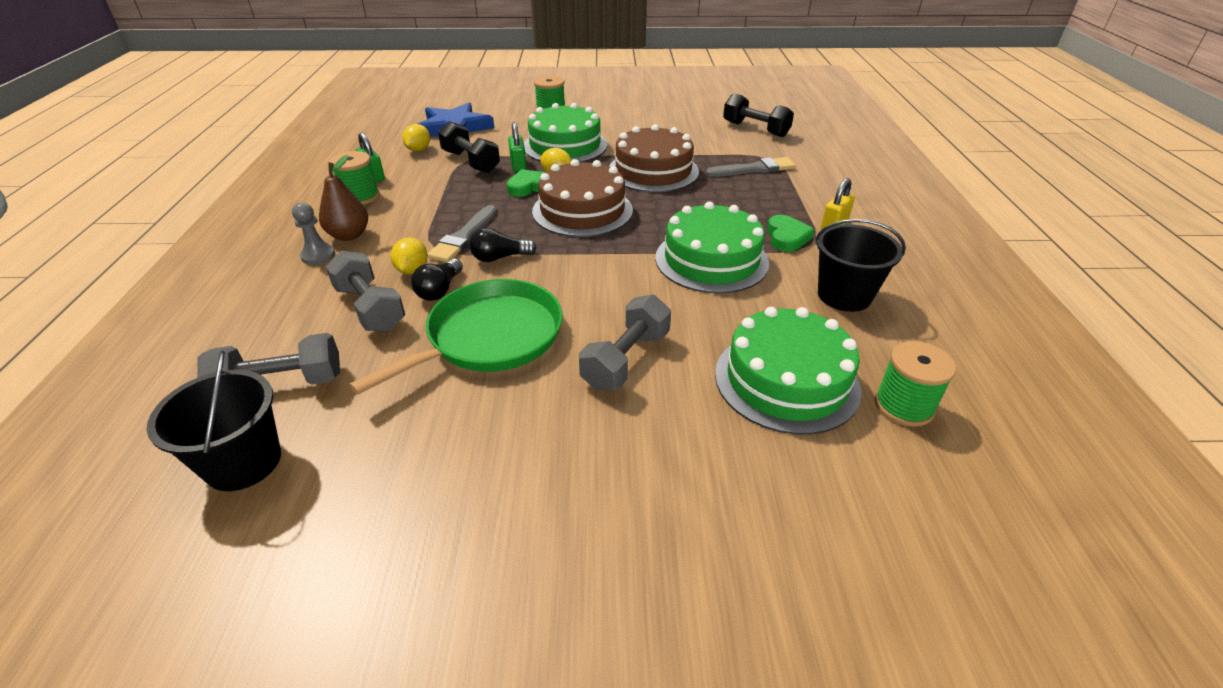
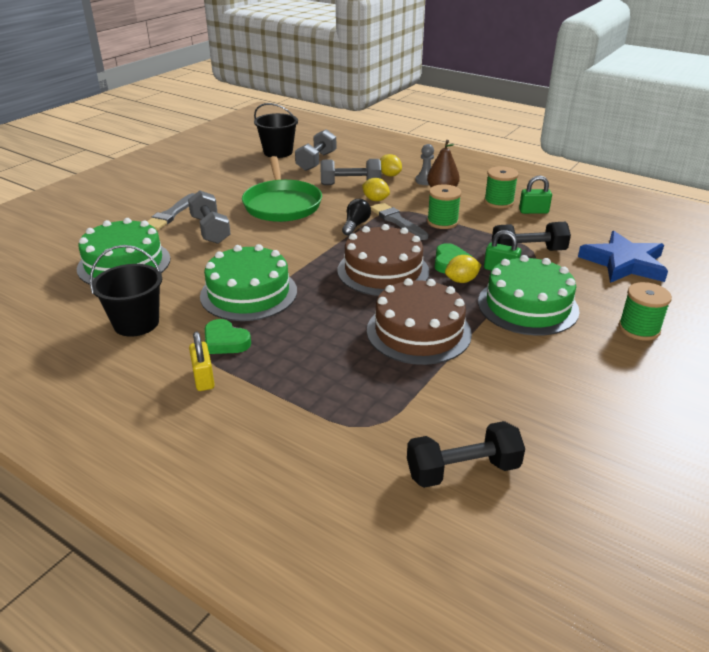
camera: 125 degrees right, 5 degrees down
yellow lemon [402,124,430,152] -> yellow lemon moved to [380,154,402,177]
black light bulb [411,259,463,301] -> none
grey brush [706,157,796,177] -> grey brush moved to [147,193,195,231]
green spool [874,341,956,427] -> green spool moved to [427,184,462,229]

